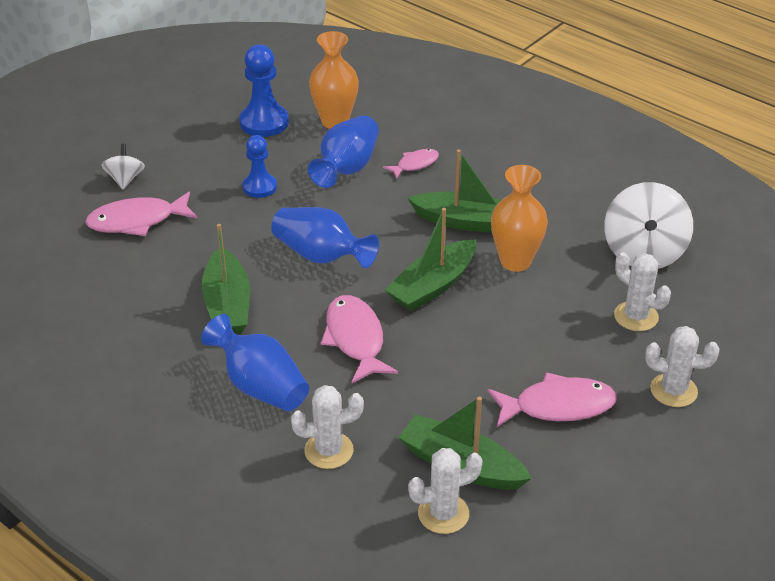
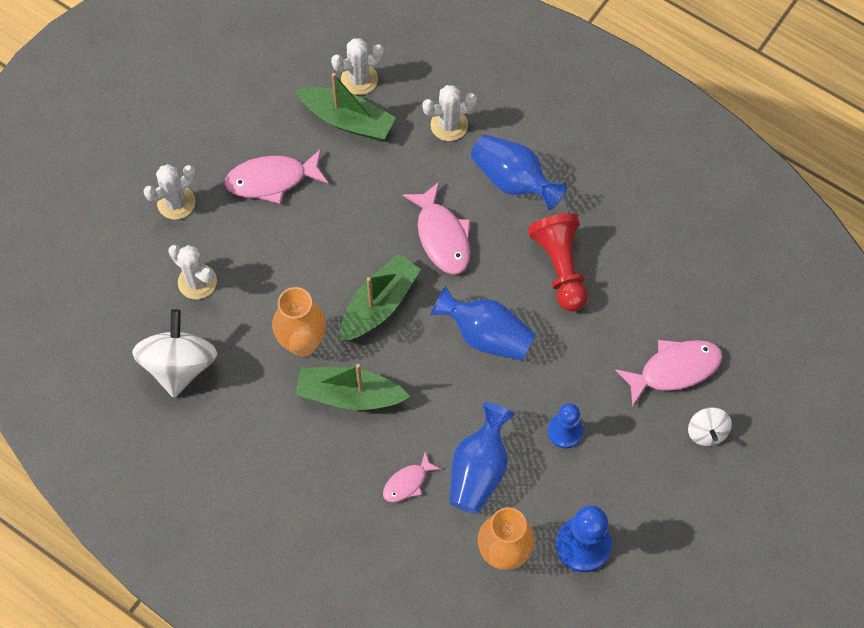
camera: 175 degrees right, 25 degrees up
green boat [202,224,250,334] -> red pawn [528,213,588,312]
white cactus [645,326,719,407] -> white cactus turned 45 degrees counterclockwise [144,164,196,219]

